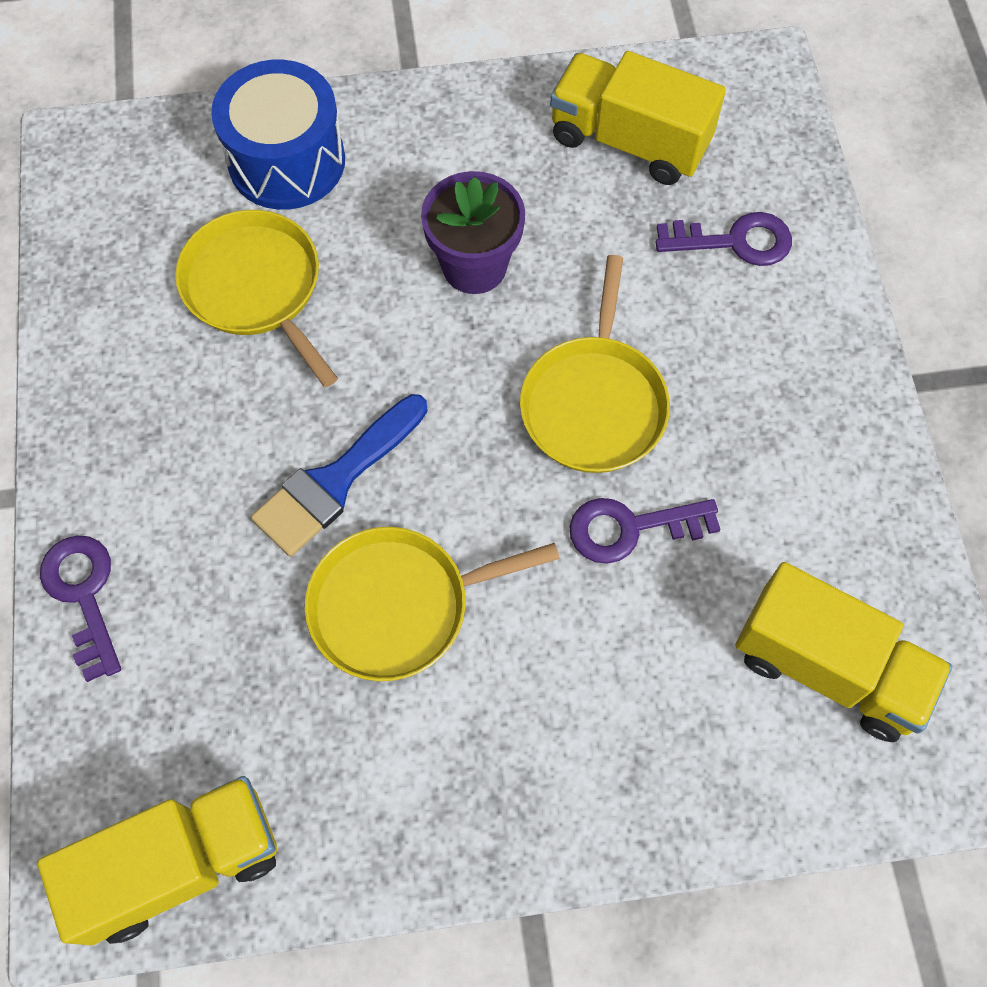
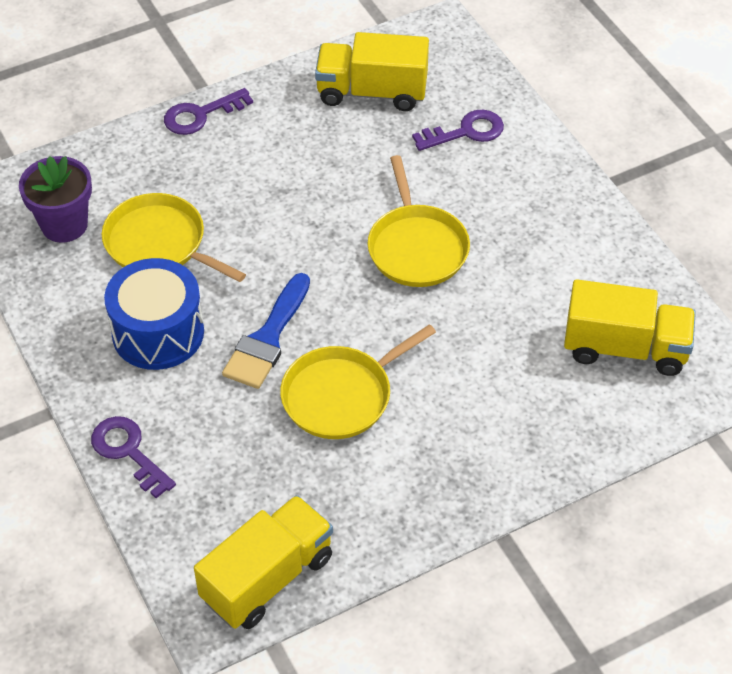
camera: 20 degrees left, 15 degrees down
blue drum [211,60,345,210] -> blue drum moved to [104,258,204,370]
purple flower pot [421,171,525,294] -> purple flower pot moved to [19,156,92,243]
purple key [569,498,721,564] -> purple key moved to [164,88,253,135]

